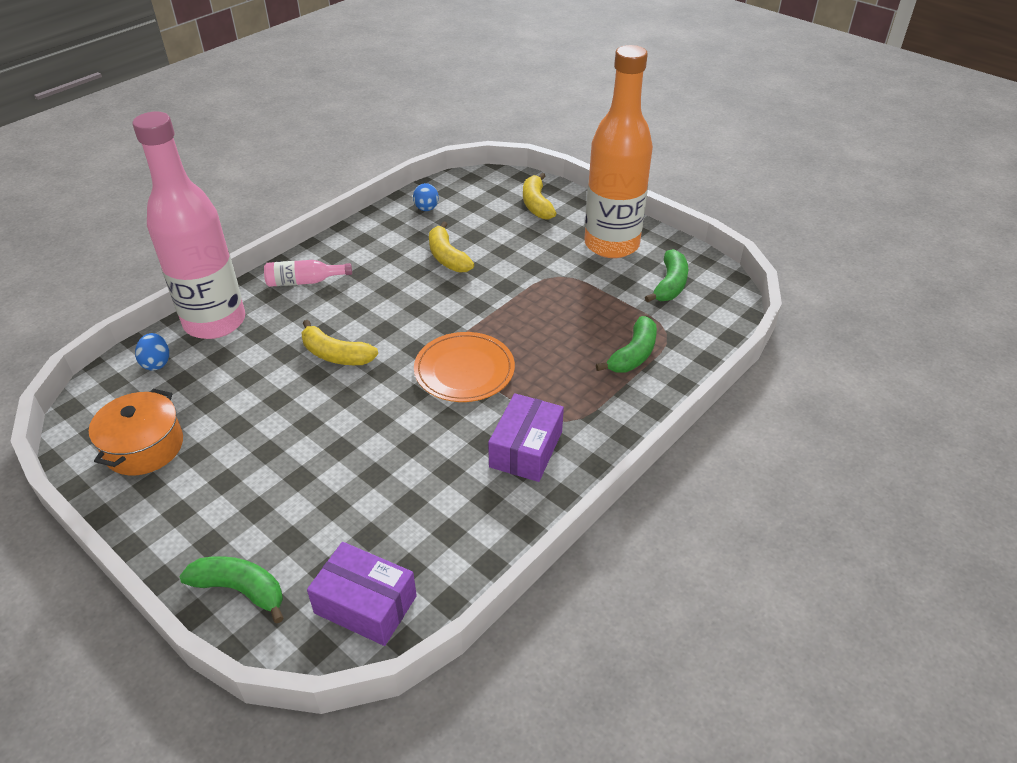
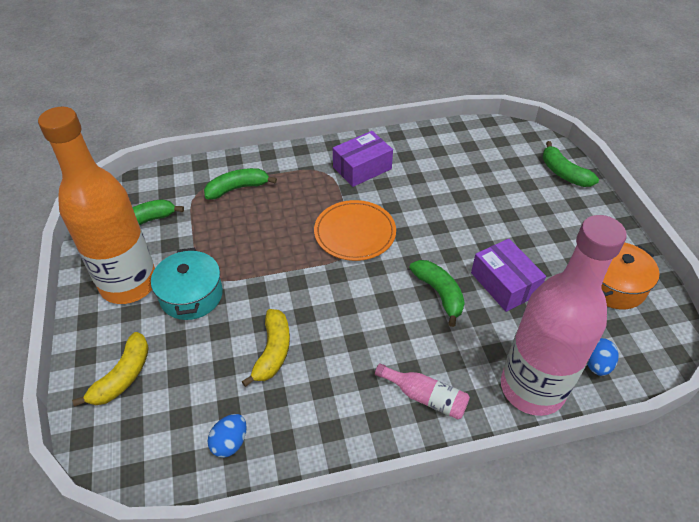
camera: 145 degrees left, 5 degrees up
yellow banana [301,320,378,365] -> green banana [409,260,465,327]
purple box [307,542,417,646] -> purple box moved to [471,239,546,312]
none -> turquoise pot [151,248,223,320]

